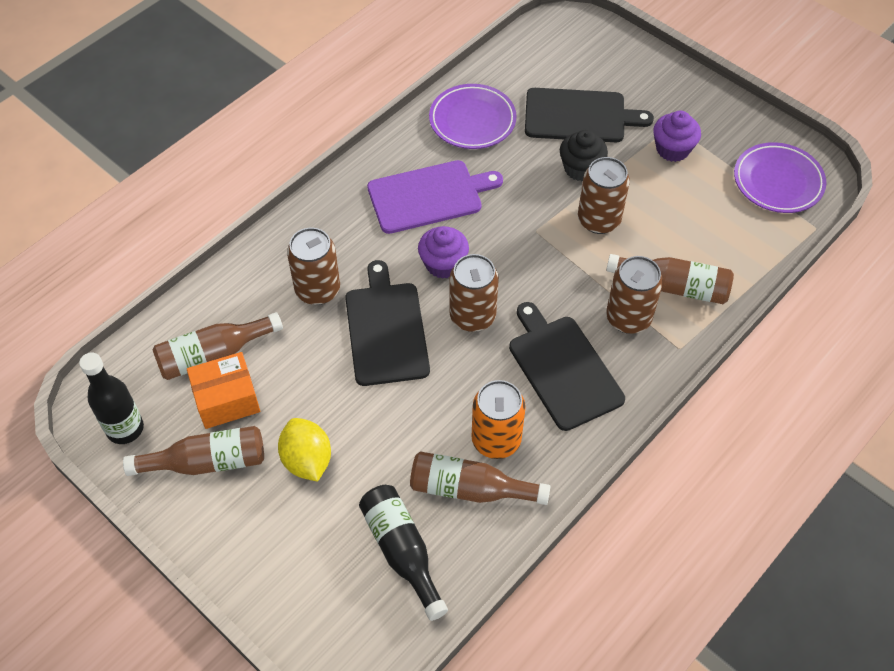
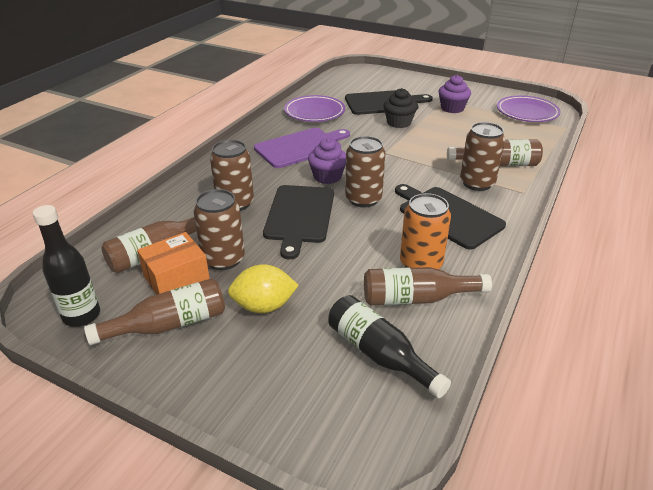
camera: 15 degrees left, 20 degrees down
yellow lemon [278,418,331,482] -> yellow lemon turned 60 degrees counterclockwise [228,264,299,313]
black cutting board [345,260,430,386] -> black cutting board turned 150 degrees counterclockwise [263,185,334,259]
brown can [578,157,630,234] -> brown can moved to [194,189,245,270]

